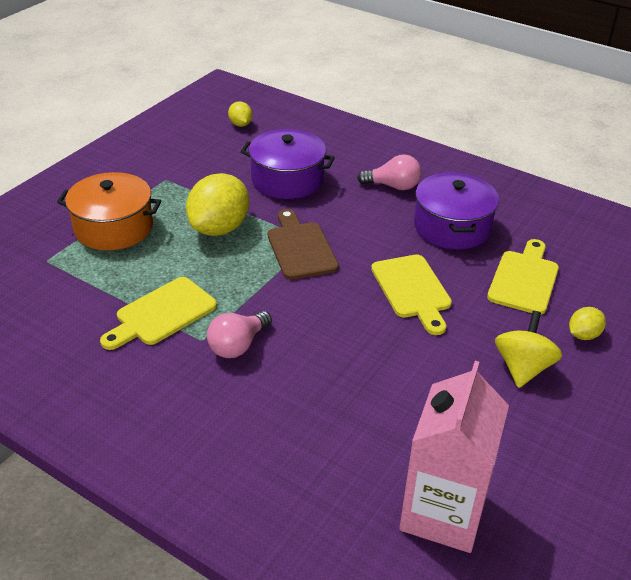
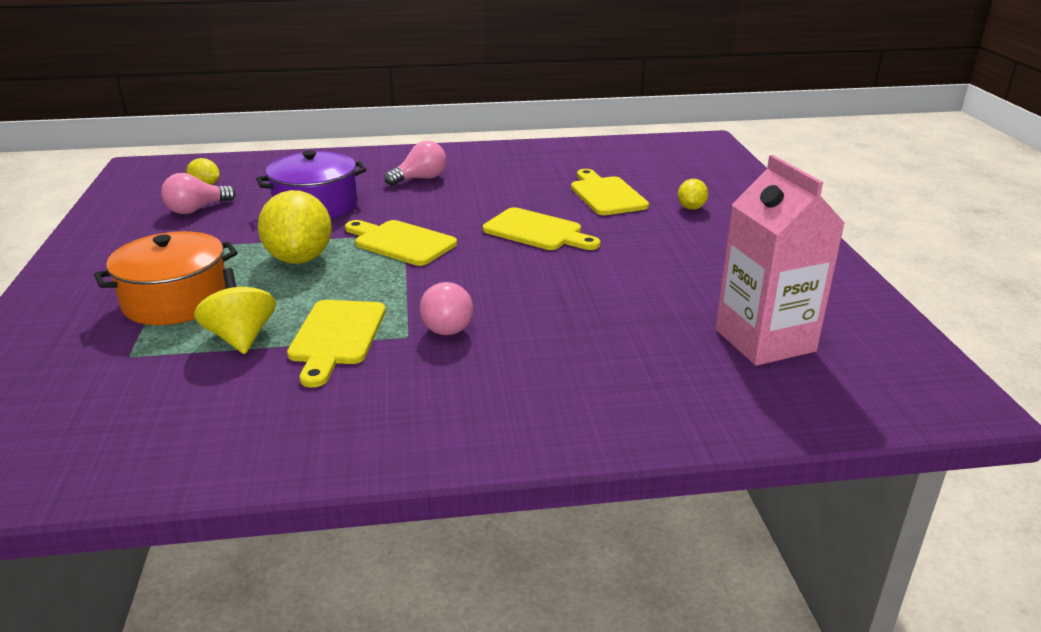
camera: 40 degrees left, 10 degrees down
brown cutting board [268,209,339,280] -> yellow cutting board [345,220,457,266]
purple pot [414,172,499,250] -> none
yellow spinning top [495,311,562,388] -> yellow spinning top moved to [194,268,276,354]
none -> pink light bulb [161,173,236,214]

